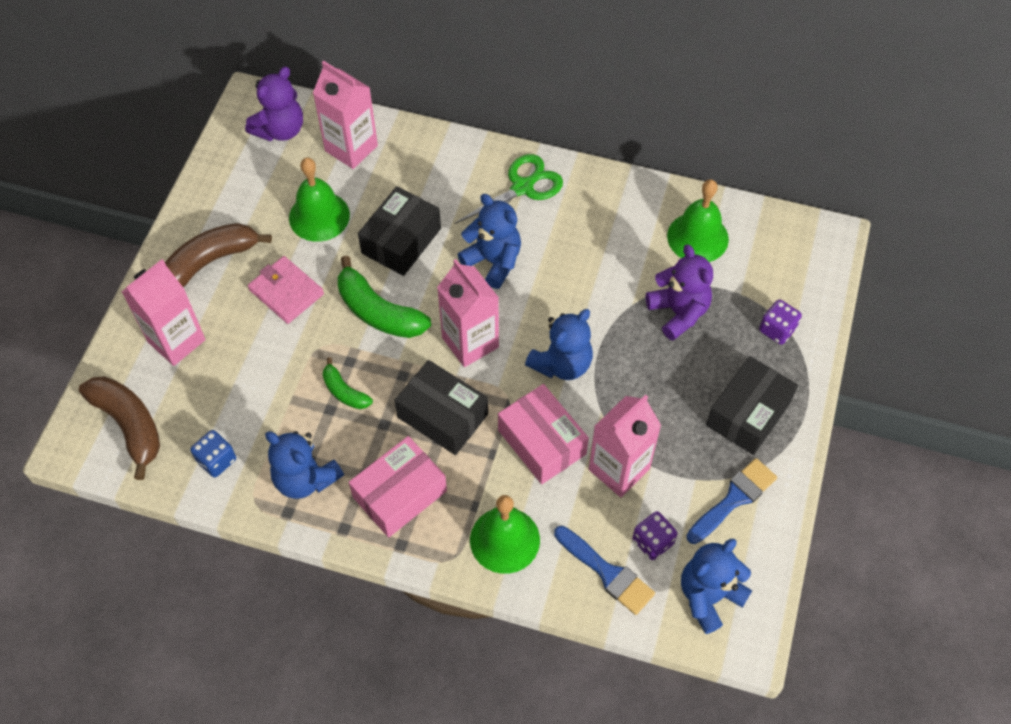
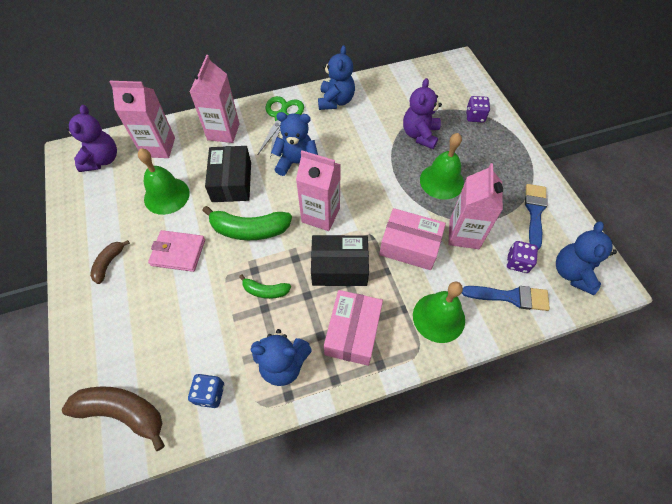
camera: 35 degrees left, 0 degrees up
pink carton [122,259,206,366] -> pink carton moved to [190,55,240,143]
brown banana [165,223,272,287] -> brown banana [90,240,130,284], size x0.55
blue teddy bear [525,309,593,380] -> blue teddy bear moved to [318,45,355,110]
purple teddy bear [646,244,713,341] -> purple teddy bear turned 105 degrees counterclockwise [403,78,442,149]
green bell [667,179,729,262] -> green bell moved to [420,133,464,200]
black box [706,356,798,455] -> none

